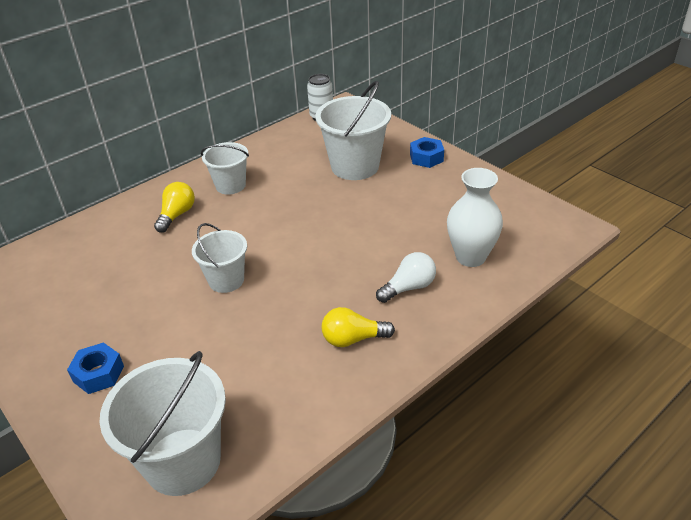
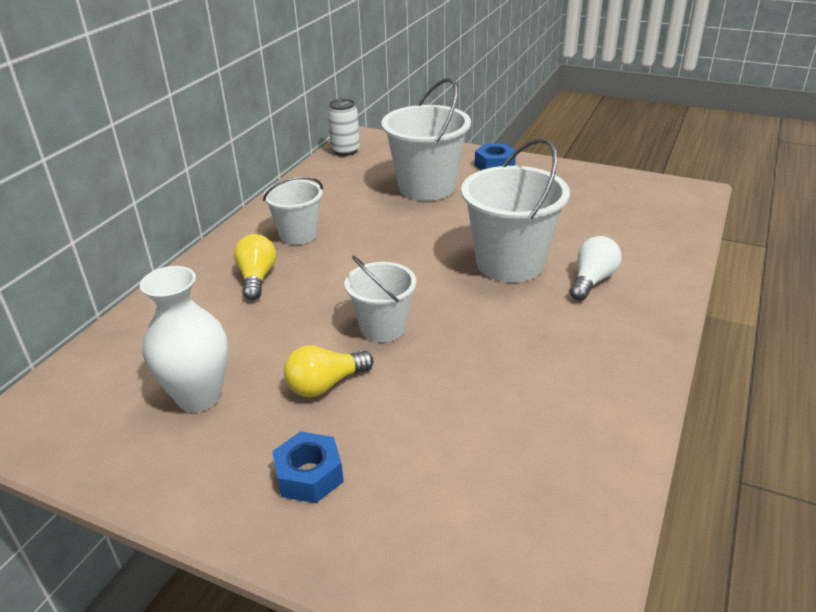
camera: 25 degrees left, 5 degrees down
white bucket [99,351,226,496] -> white bucket moved to [461,138,570,282]
yellow light bulb [322,307,395,347] -> yellow light bulb moved to [284,345,374,397]
white vase [447,168,503,267] -> white vase moved to [140,266,228,412]

